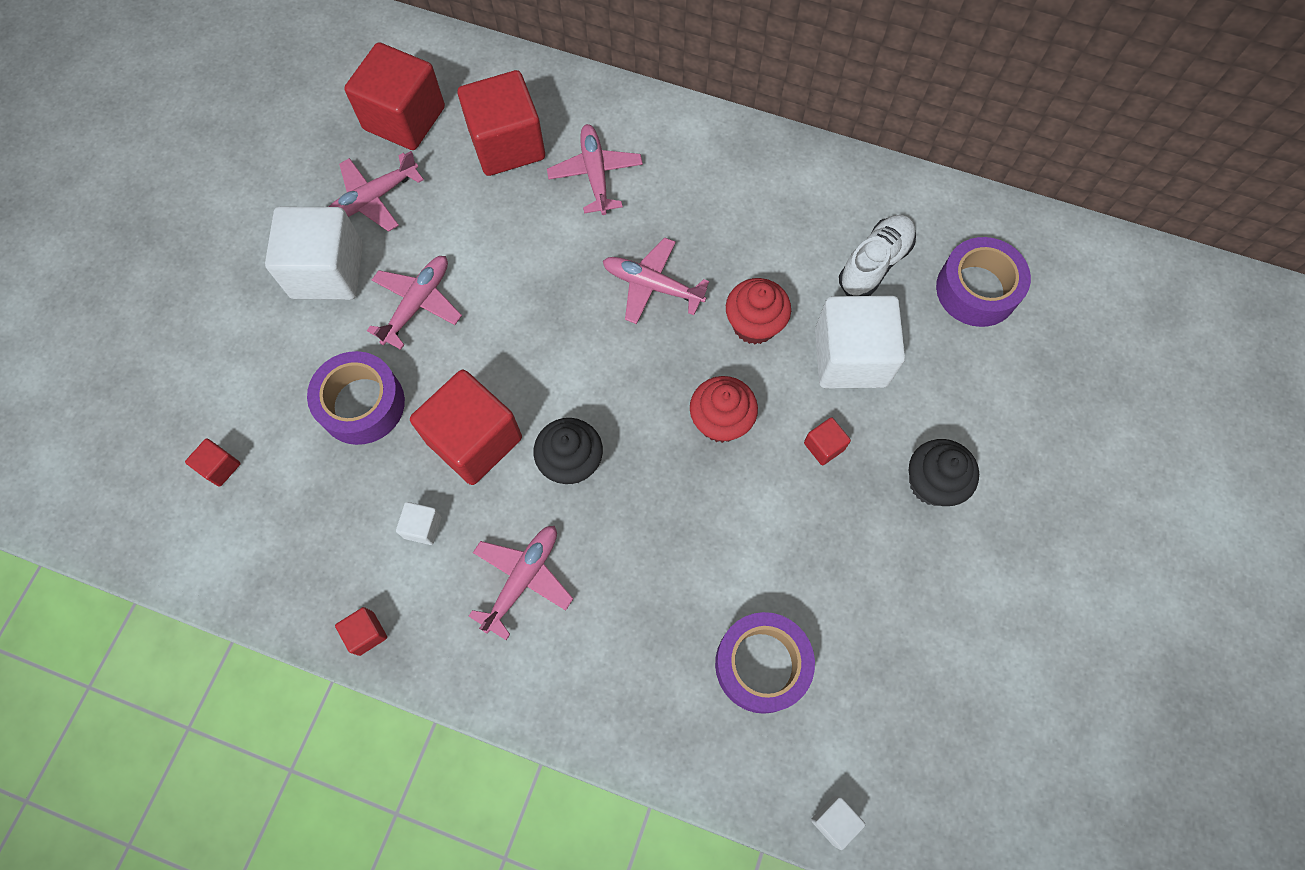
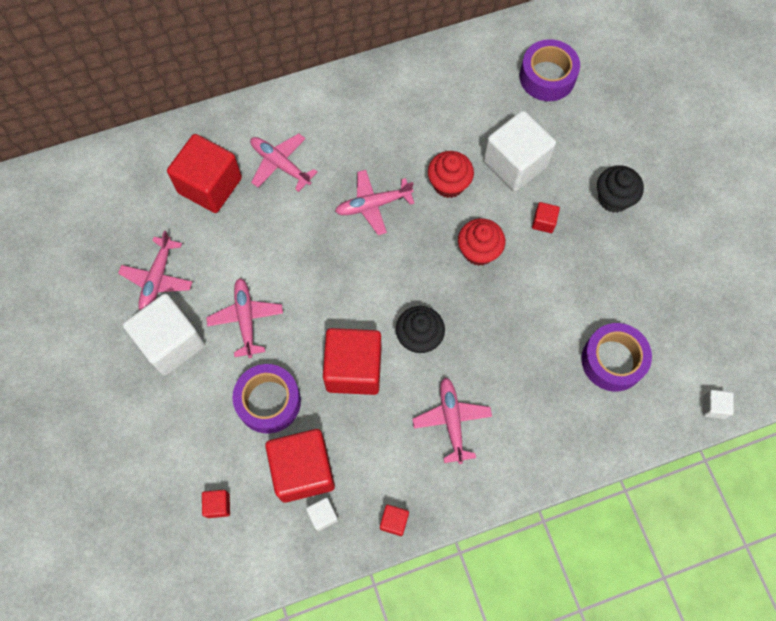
camera: 40 degrees left, 0 degrees up
red cube [344,42,445,150] -> red cube moved to [265,429,335,503]
white cube [396,502,442,545] -> white cube moved to [306,497,338,531]
white shoe [839,215,916,296] -> none

